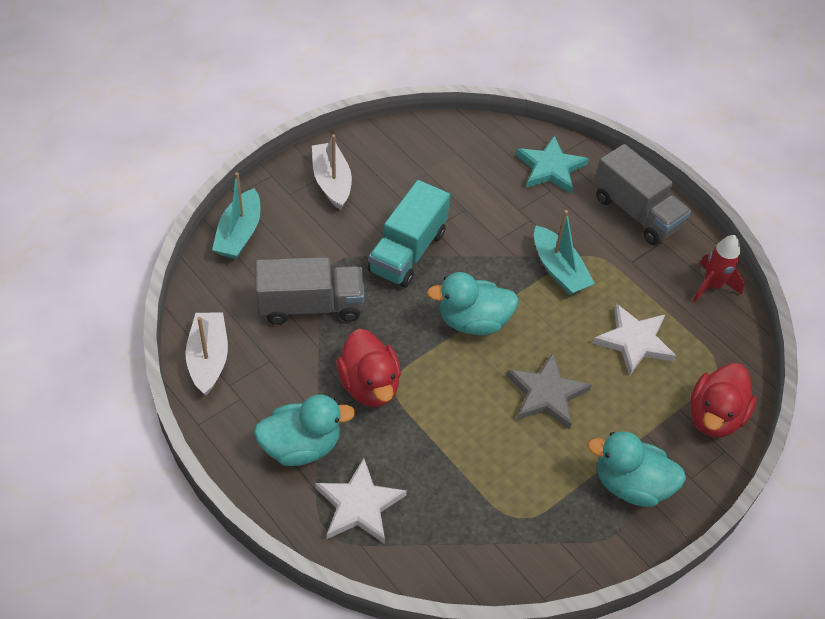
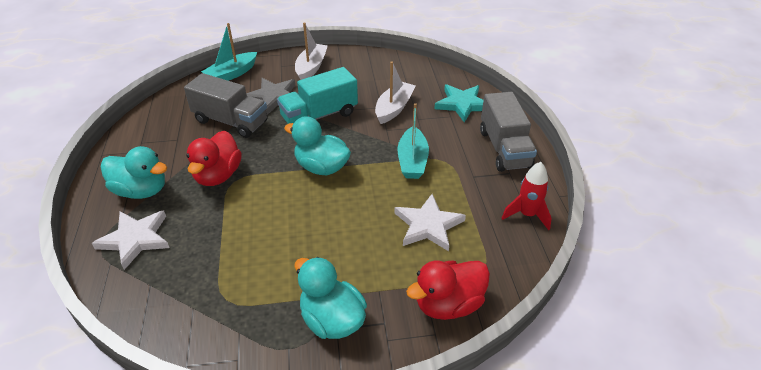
camera: 35 degrees right, 10 degrees down
white boat [185,312,228,395] -> white boat moved to [375,61,415,124]
grey star [507,353,592,430] -> grey star moved to [246,78,295,115]

